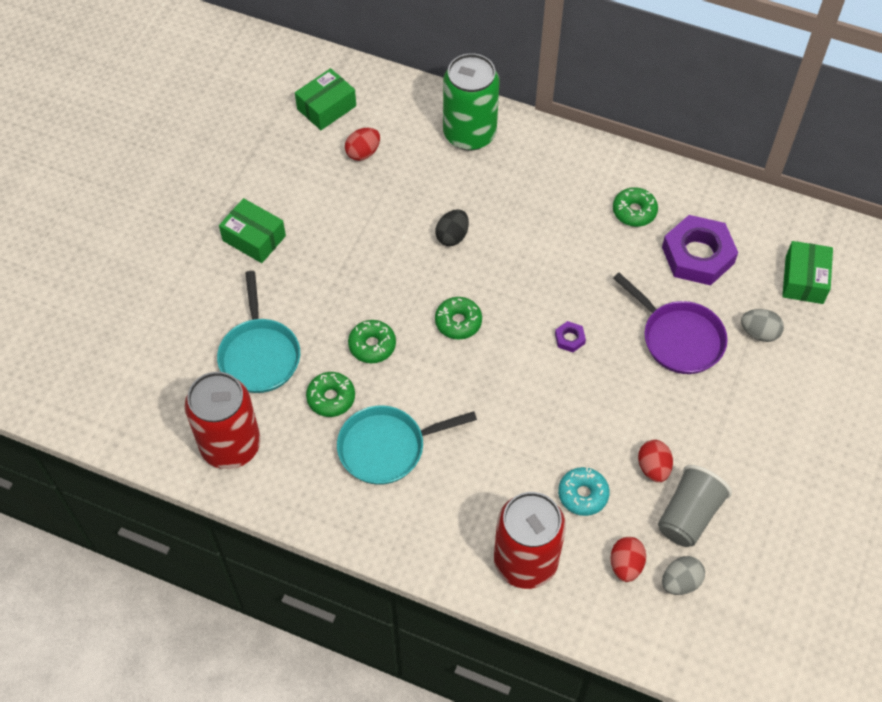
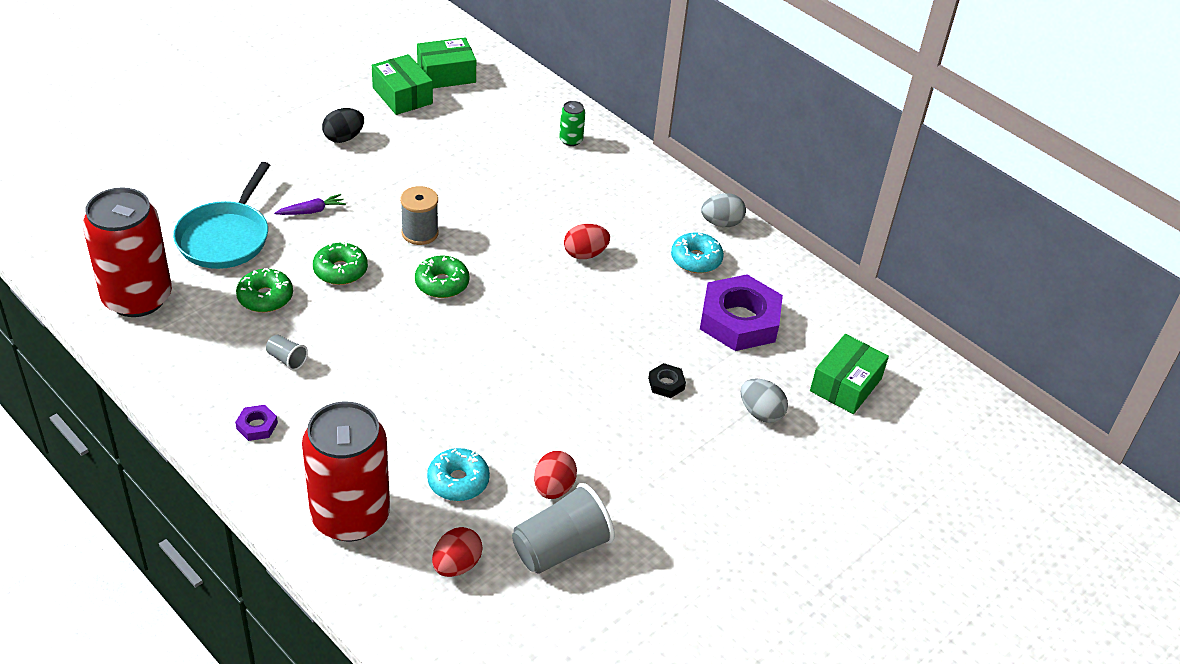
camera: 20 degrees right, 15 degrees down
green box [219,198,286,263] -> green box moved to [372,54,433,115]
turquoise pan [337,405,477,485] -> grey cup [266,335,308,370]
red egg [345,127,380,161] -> red egg moved to [564,224,610,259]
black egg [435,209,469,246] -> black egg moved to [322,108,364,143]
green can [443,53,499,151] -> green can [559,101,585,146], size x0.40
purple nut [555,321,586,352] -> purple nut moved to [235,405,278,441]
green donut [613,187,658,227] -> turquoise donut [671,233,724,273]
purple pan [613,273,727,374] -> black nut [648,363,686,398]
grey egg [662,556,705,595] -> grey egg moved to [701,193,746,227]
none -> purple carrot [274,194,346,215]
none -> grey spool [400,186,439,245]

